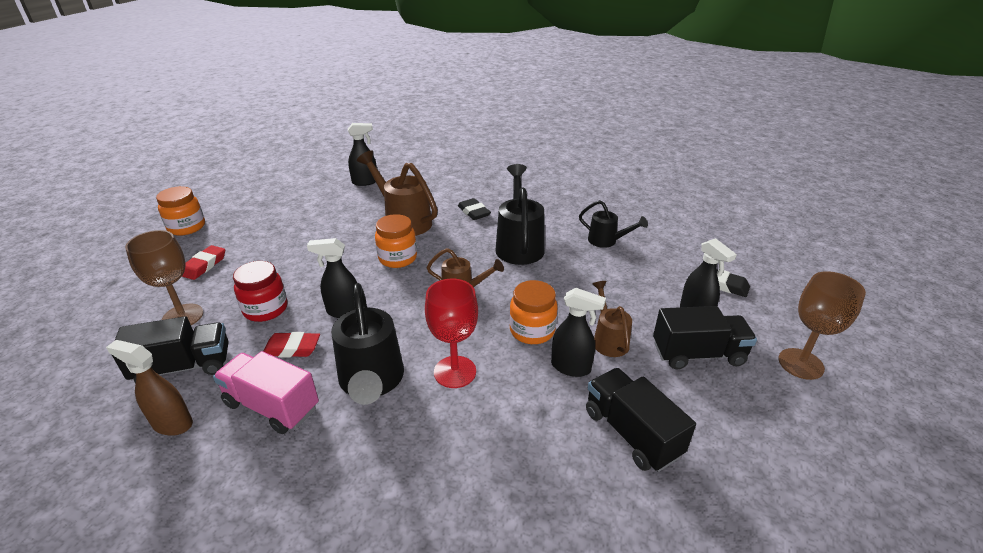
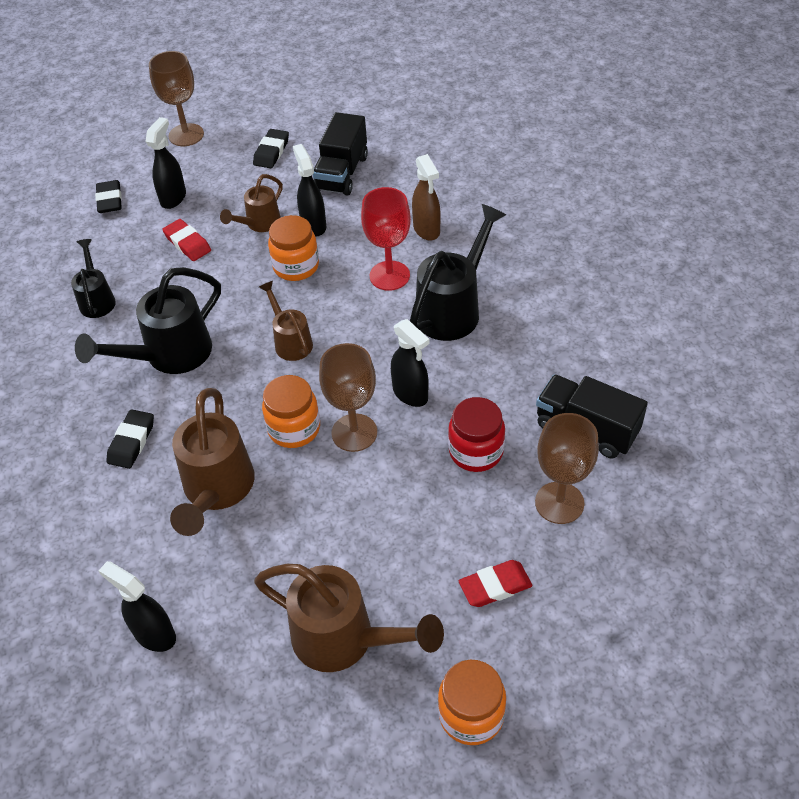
camera: 130 degrees left, 15 degrees up
brown spray bottle [106,340,193,436] -> brown spray bottle moved to [412,154,440,241]
pink truck [213,351,319,434] -> none
red eraser [263,332,320,357] -> red eraser moved to [162,219,211,261]
black truck [653,306,757,370] -> none
none -> black eraser [253,129,289,168]
none -> brown watering can [254,564,444,672]
none -> brown goblet [319,343,377,452]

